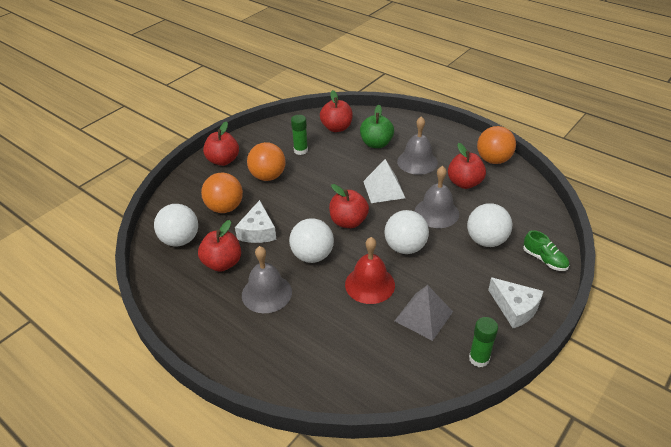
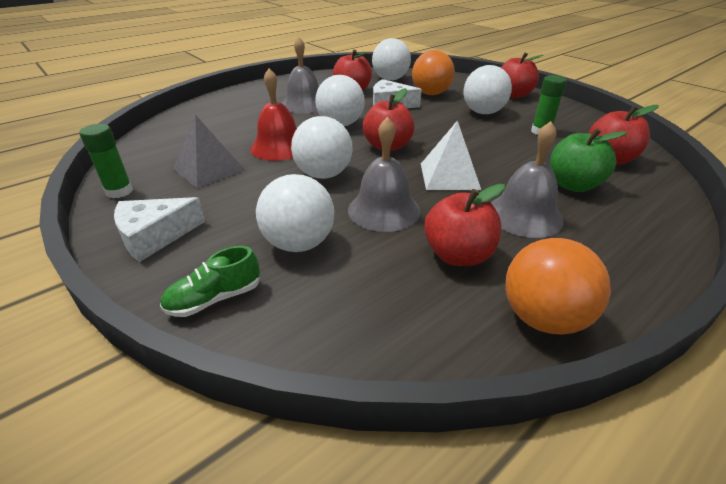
camera: 100 degrees right, 5 degrees down
orange ball [247,142,286,181] -> white ball [464,65,512,114]

